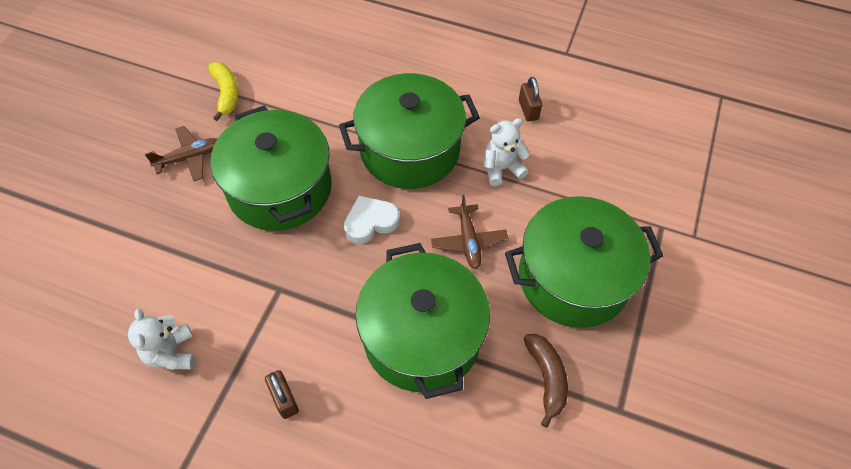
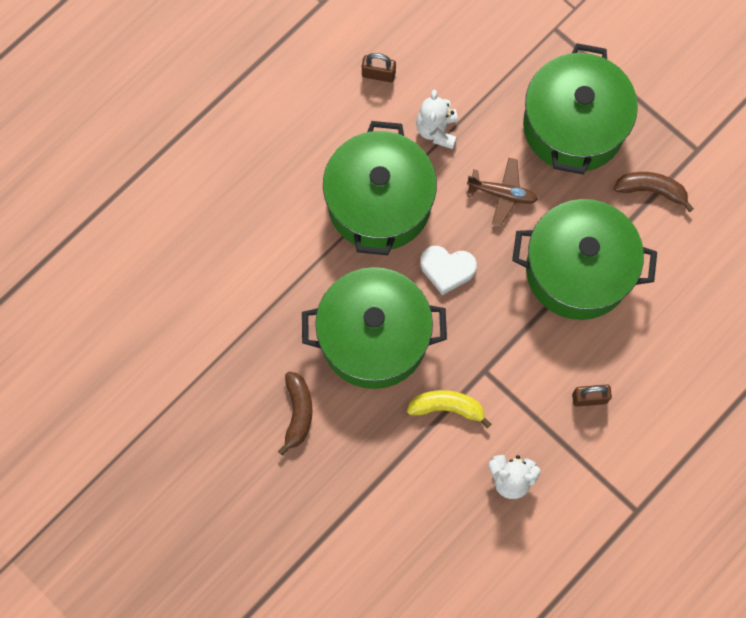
camera: 65 degrees left, 15 degrees up
brown plane [145,126,217,181] -> brown banana [278,372,313,456]
yellow banana [208,62,239,121] -> yellow banana moved to [407,390,491,428]
white heart [344,196,400,244] -> white heart turned 75 degrees counterclockwise [420,246,477,295]

